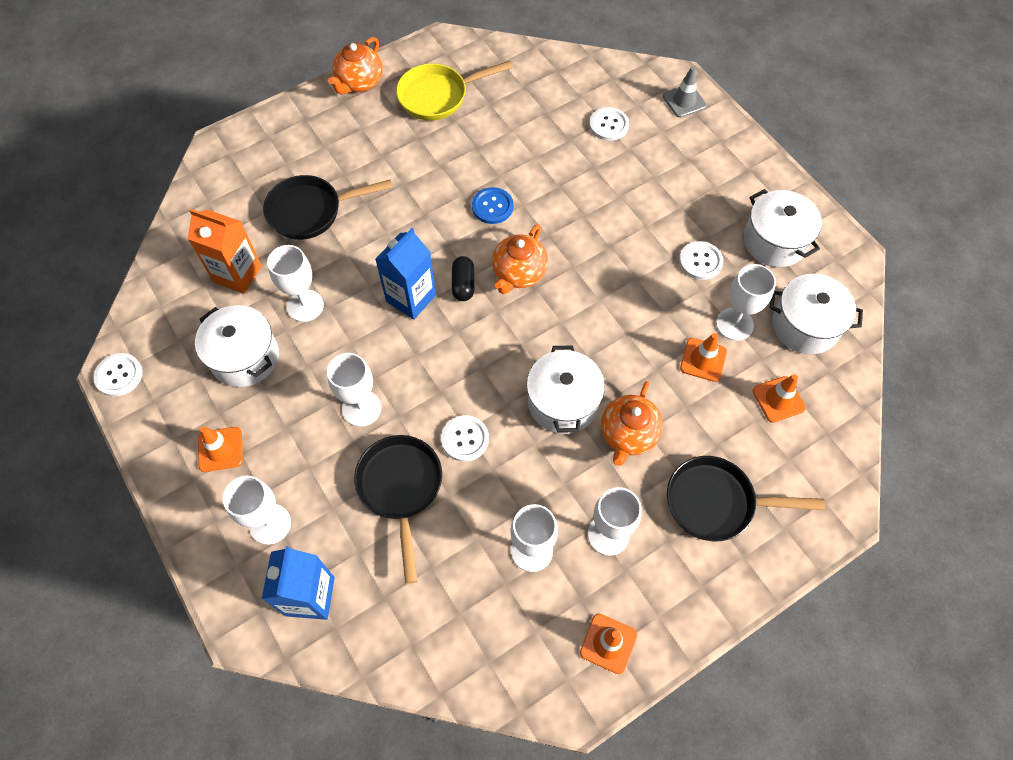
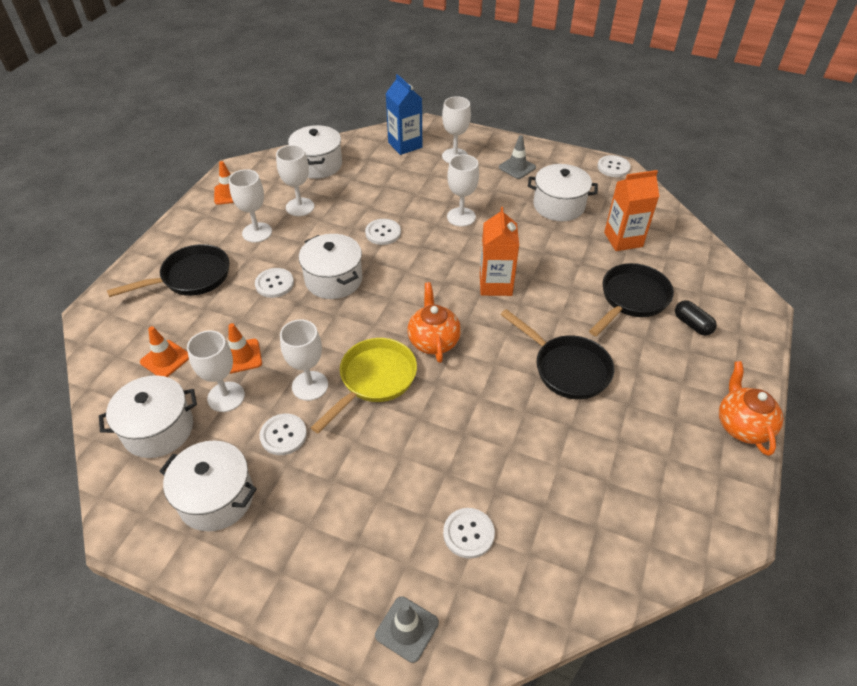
camera: 145 degrees right, 15 degrees down
orange traffic cone [198,427,243,472] -> grey traffic cone [499,135,536,179]
white goblet [267,245,324,322] -> white goblet moved to [280,319,328,401]
black pan [354,435,442,584] -> black pan moved to [500,309,614,399]
blue carton [375,228,436,320] -> orange carton [480,207,519,296]
yellow pan [396,61,513,121] -> yellow pan moved to [311,338,417,433]
black capsule [452,256,474,301] -> black capsule moved to [675,300,717,336]
blue button [472,187,513,224] -> none
orange teapot [601,381,663,466] -> white button [255,268,294,298]
none -> white pot [288,125,342,179]

